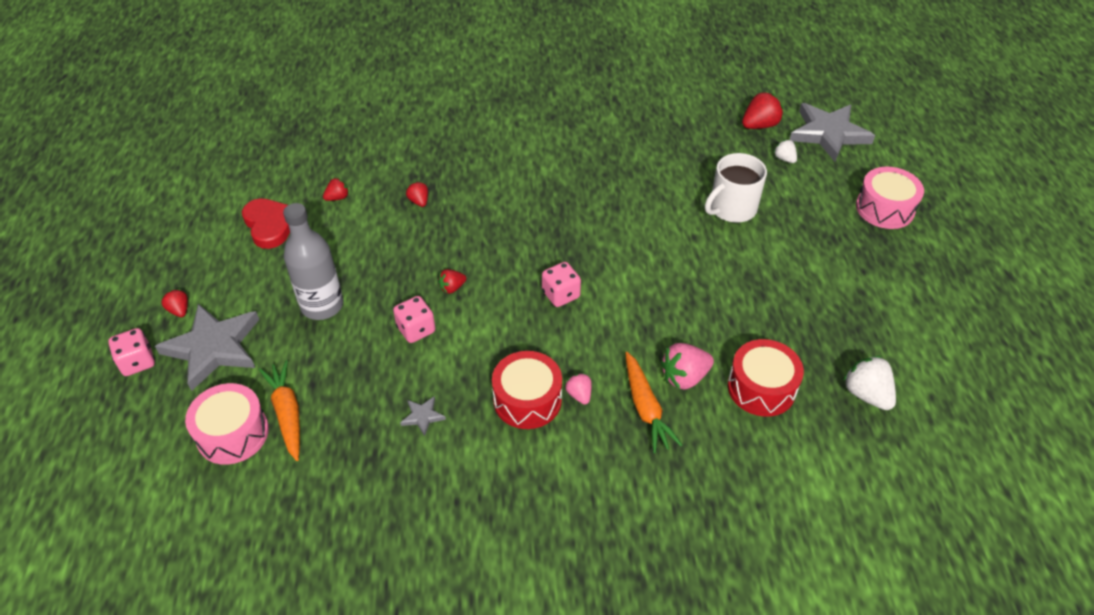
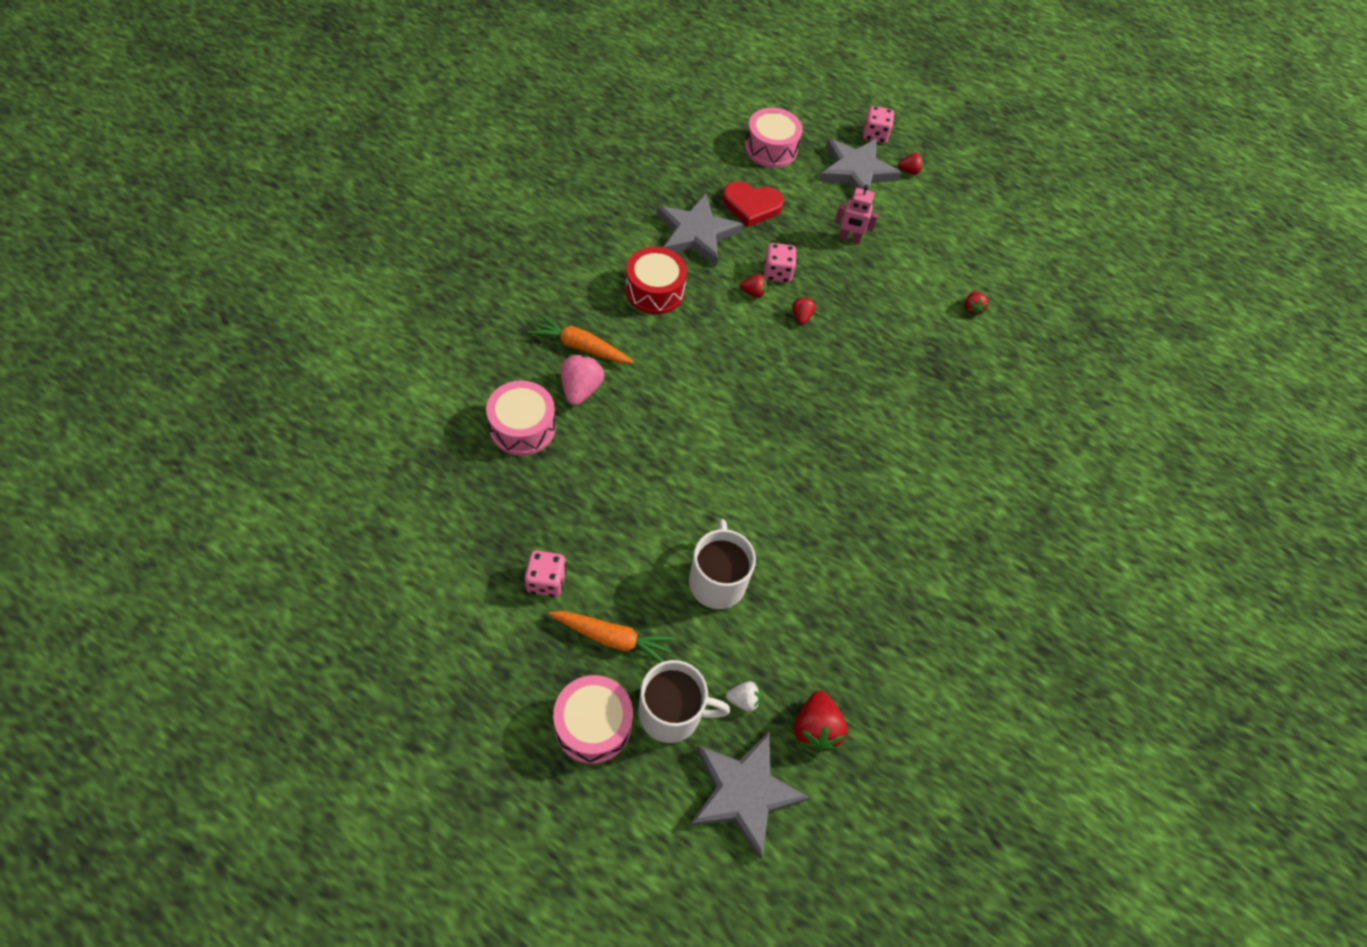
camera: 120 degrees right, 10 degrees up
red heart [242,198,290,249] -> red heart moved to [722,181,784,227]
orange carrot [259,360,300,461] -> orange carrot moved to [549,611,676,663]
grey bottle [283,203,343,320] -> pink robot [835,185,878,244]
grey star [400,396,446,436] -> grey star [657,193,743,267], size x2.40
red strawberry [406,182,428,207] -> red strawberry moved to [740,274,767,298]
pink dice [542,262,581,307] -> pink dice moved to [525,550,566,597]
pink strawberry [565,373,591,405] -> none
red drum [728,339,804,417] -> pink drum [486,380,556,456]
white strawberry [843,356,896,410] -> none
none -> white mug [638,660,730,743]

